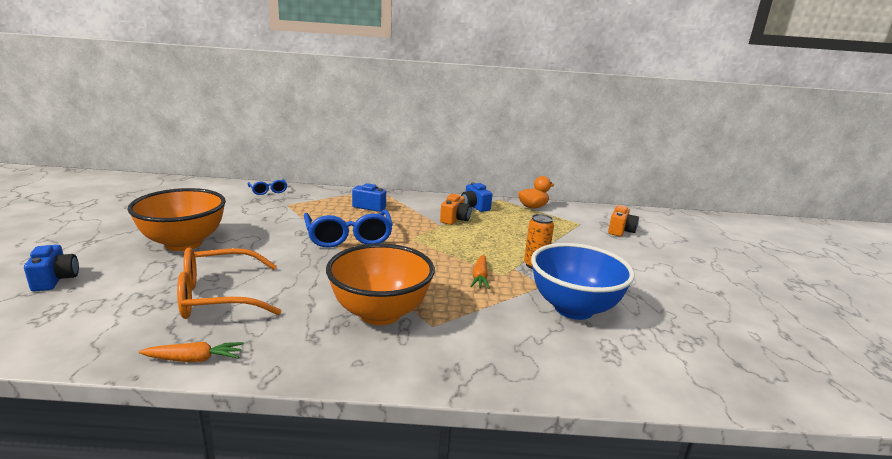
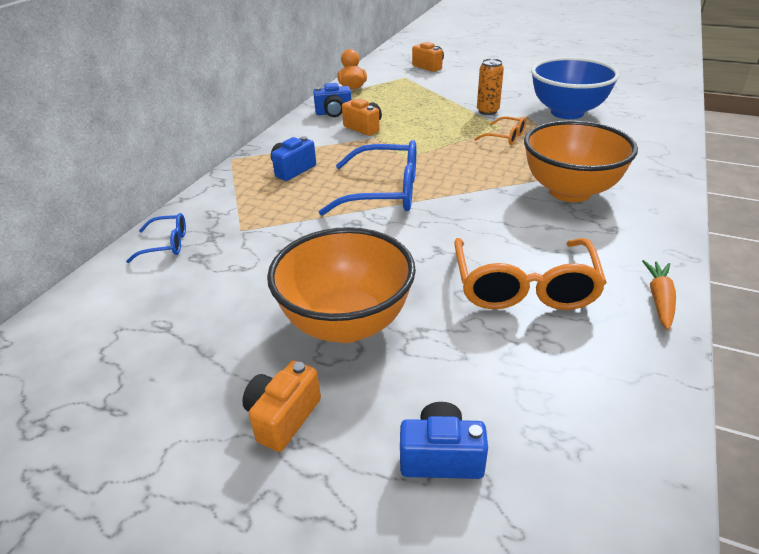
camera: 65 degrees left, 15 degrees up
orange carrot [470,255,490,289] -> orange glasses [474,117,526,145]
none -> orange camera [242,361,321,452]

